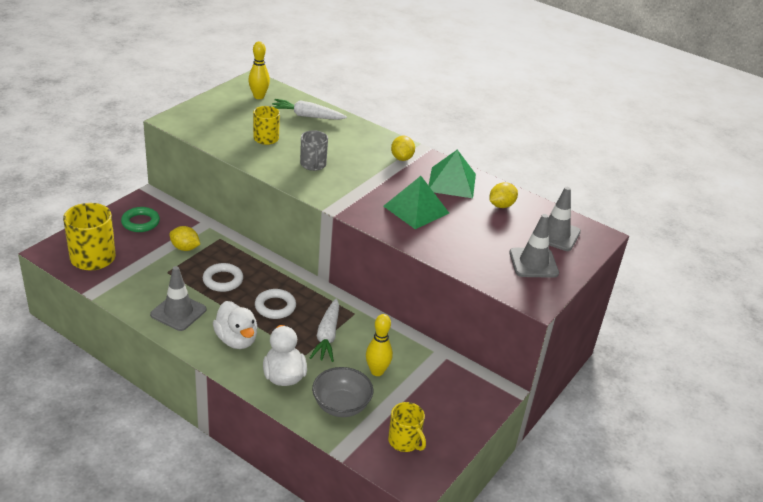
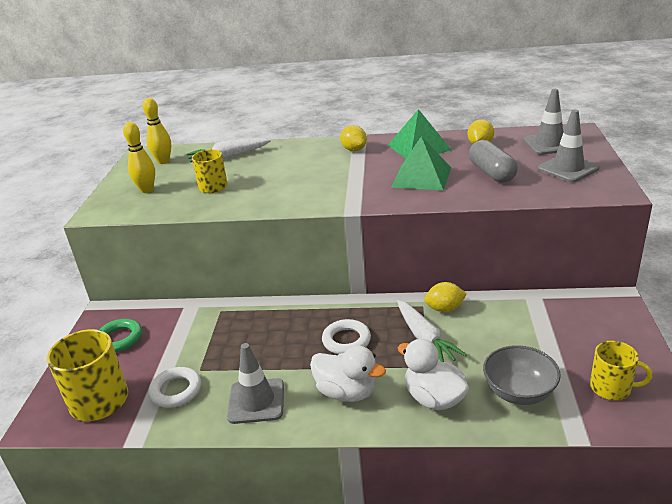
camera: 25 degrees left, 5 degrees down
yellow lemon [169,226,200,251] -> yellow lemon moved to [424,282,467,312]
white ring [203,263,243,292] -> white ring moved to [149,367,201,408]
grey mug [300,130,328,171] -> none
yellow bowling pin [366,314,393,376] -> yellow bowling pin moved to [123,122,155,193]
none -> grey capsule [469,140,518,183]

